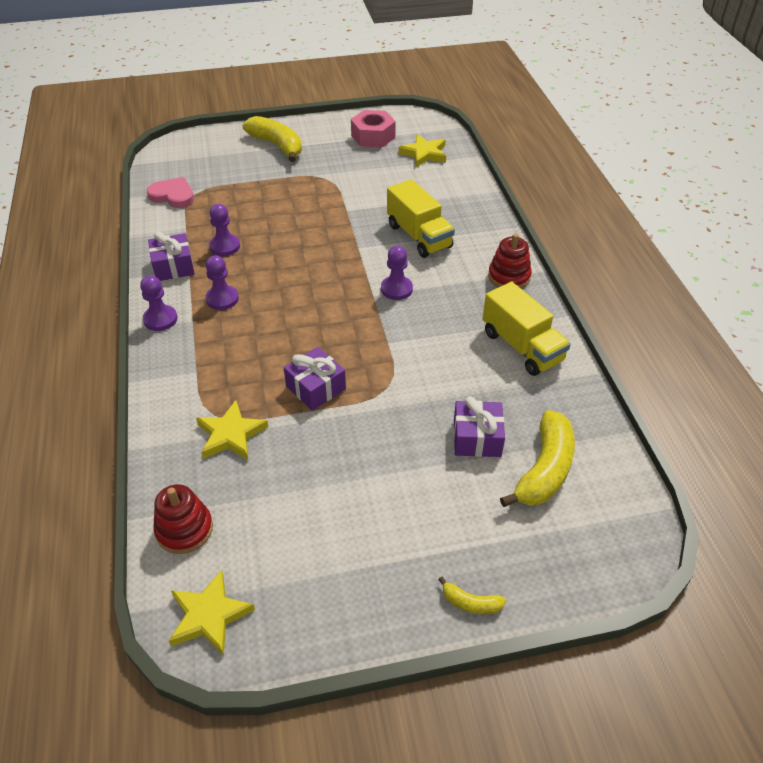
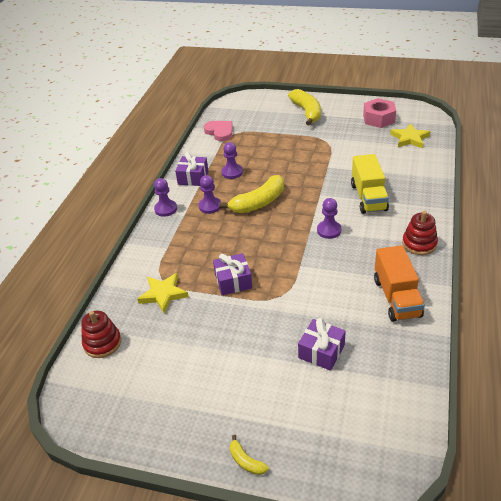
camera: 30 degrees right, 5 degrees down
yellow star [169,570,255,656] -> none
yellow truck [483,281,571,376] -> orange truck [374,245,425,322]
yellow banana [500,410,575,507] -> yellow banana moved to [219,175,284,213]

